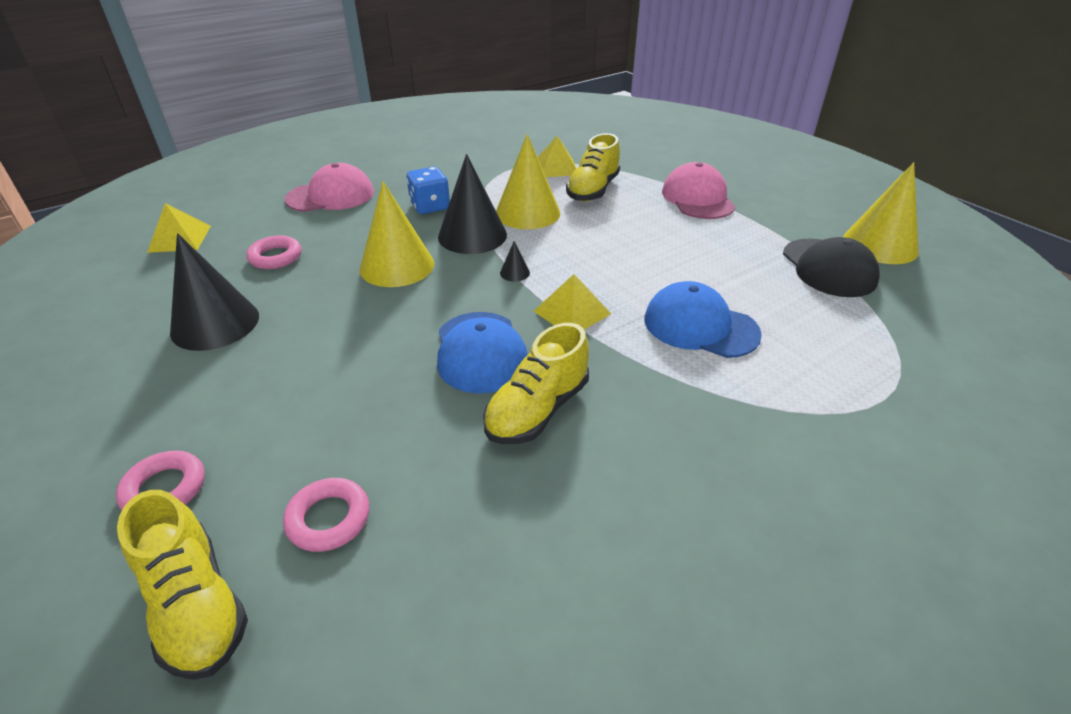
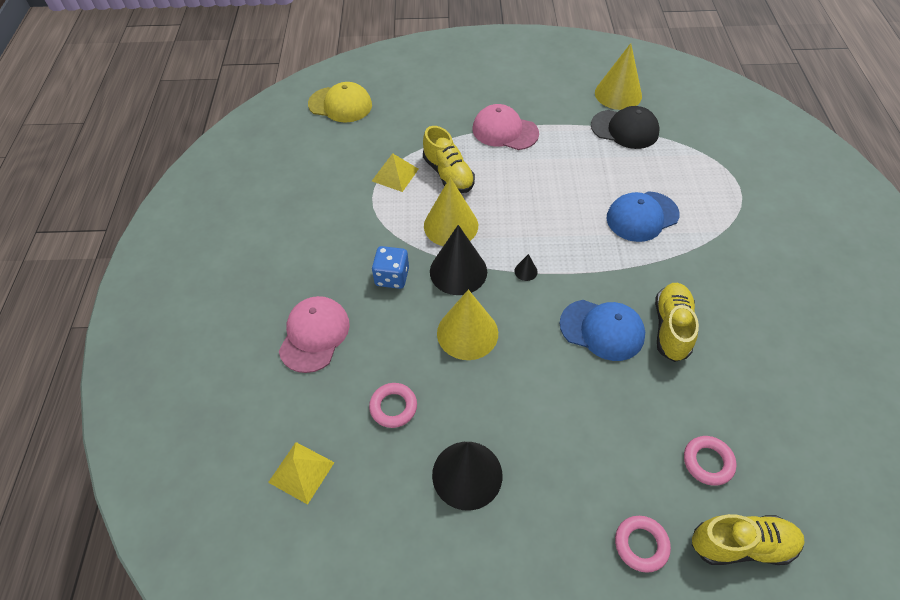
camera: 55 degrees left, 15 degrees up
yellow shoe [483,323,589,444] -> yellow shoe turned 150 degrees counterclockwise [655,283,699,362]
yellow pyramid [534,274,611,330] -> none
none -> yellow cap [308,82,372,123]

